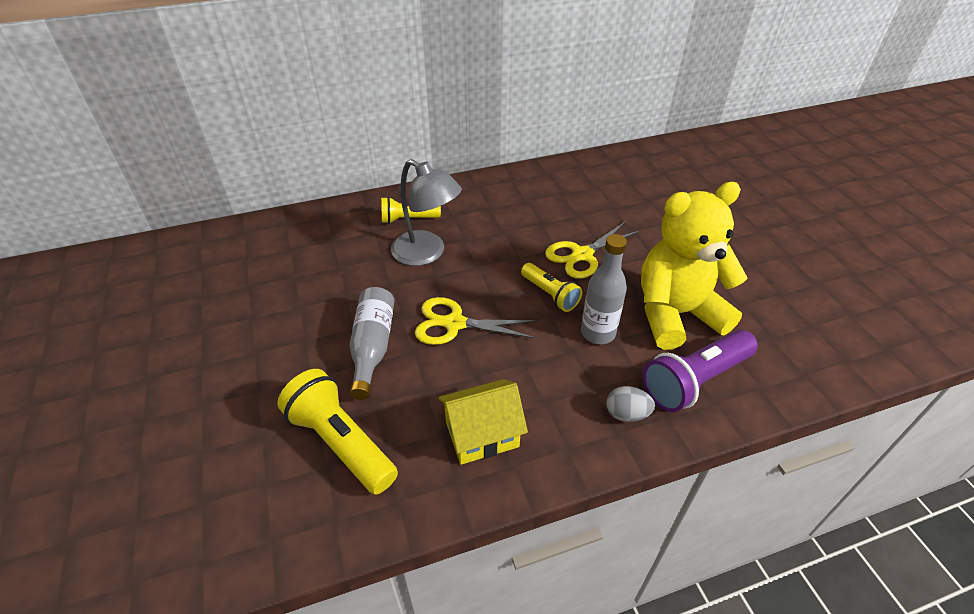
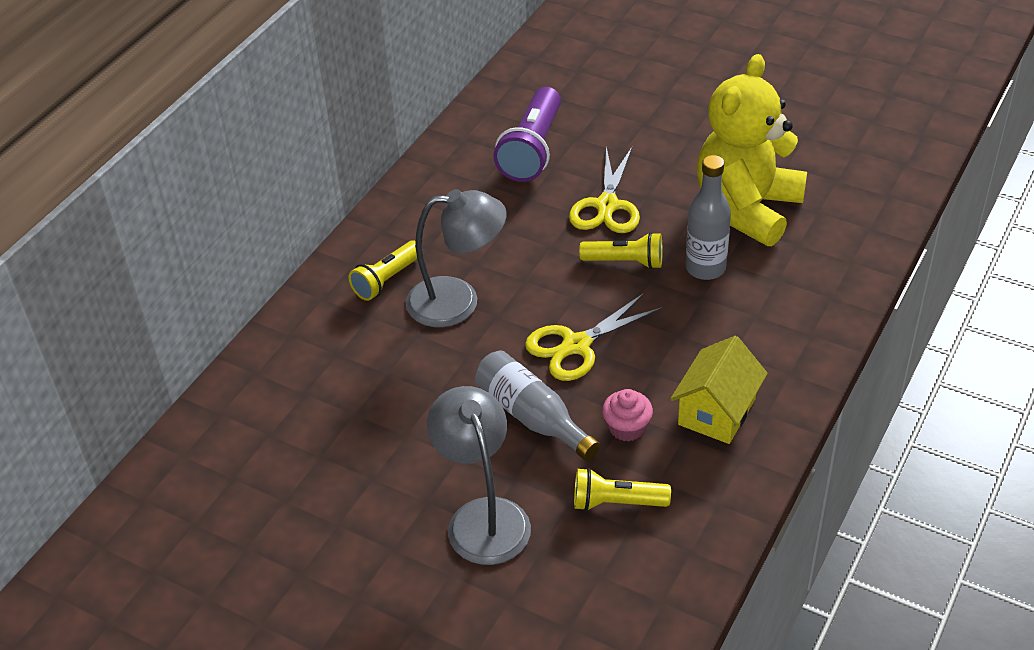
camera: 40 degrees left, 0 degrees up
yellow flashlight [277,369,398,495] -> yellow flashlight [574,468,671,511], size x0.62
grey egg [606,386,655,422] -> none
purple flashlight [642,330,758,412] -> purple flashlight moved to [493,87,561,182]
none -> grey lamp [427,386,531,565]
none -> pink cupcake [602,389,653,442]

